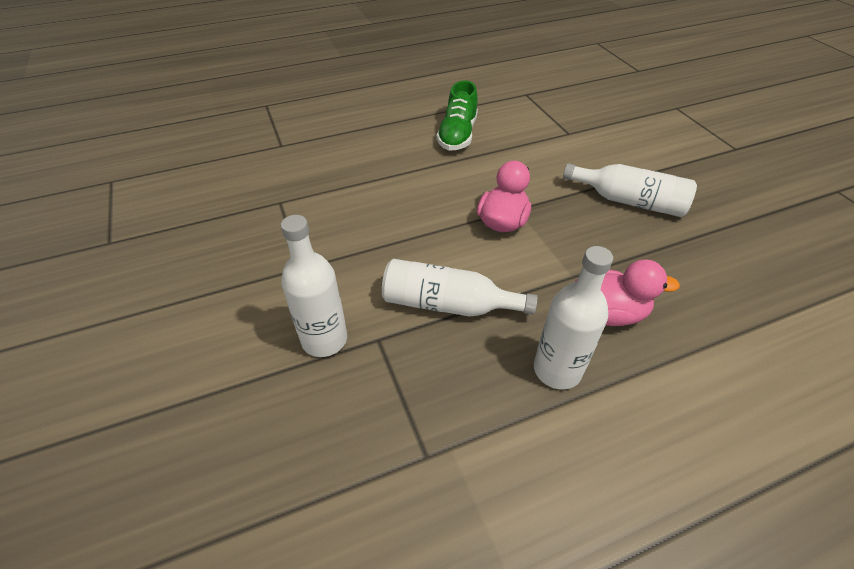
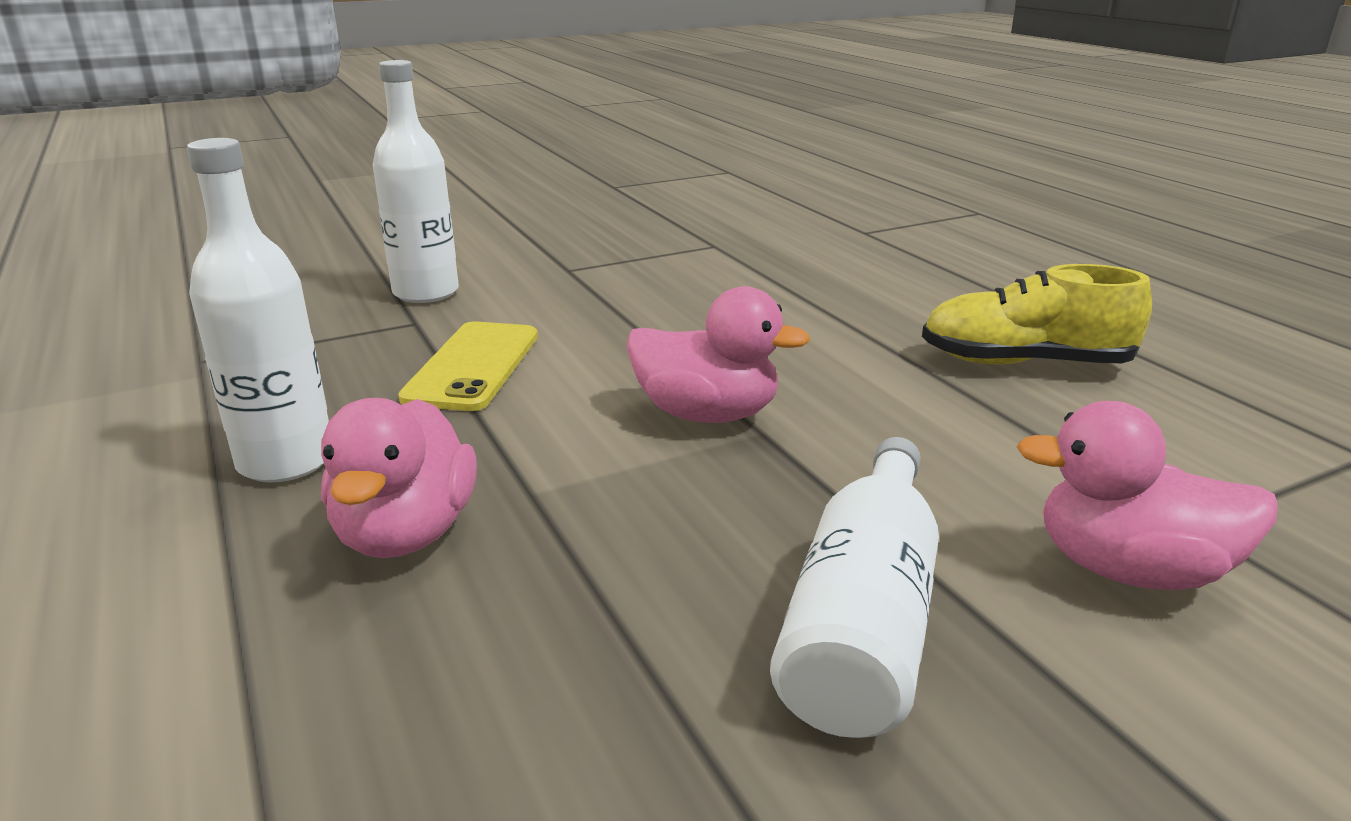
camera: 85 degrees right, 20 degrees down
white bottle [382,259,538,317] -> yellow phone [398,321,538,411]
green shoe [437,80,478,151] -> yellow shoe [922,264,1152,364]
none -> pink duck [1017,401,1278,590]

